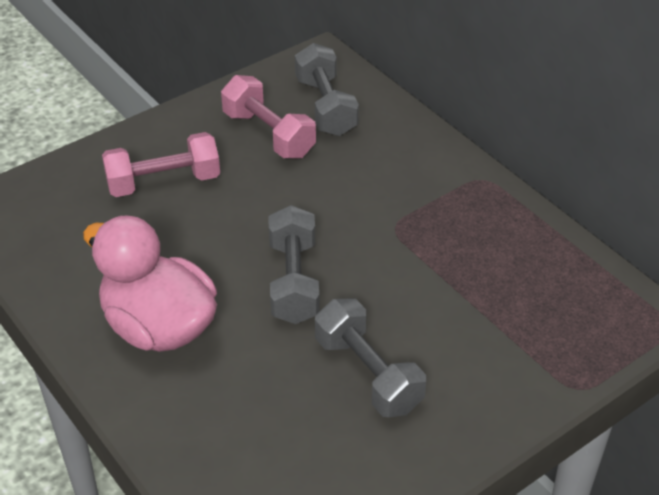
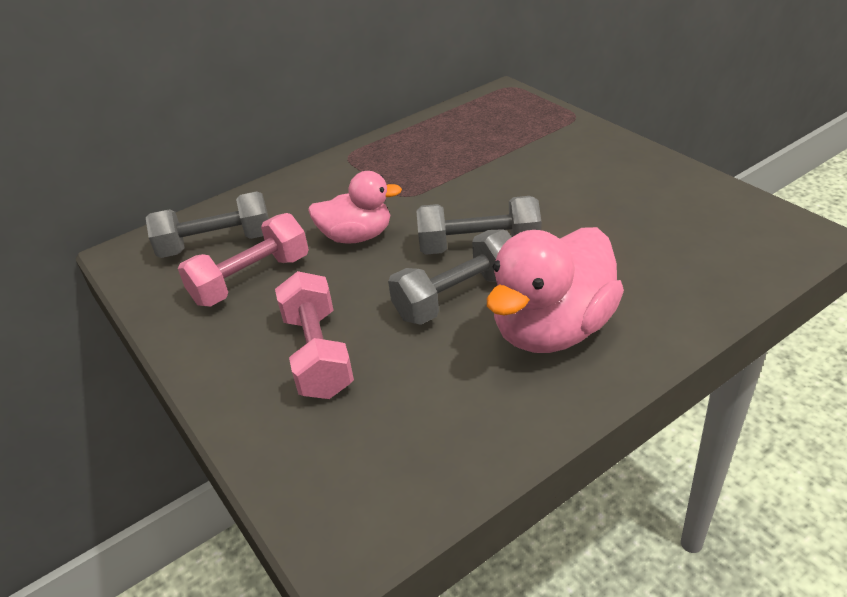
camera: 85 degrees left, 5 degrees down
grey dumbbell [315,299,426,417] -> grey dumbbell moved to [388,229,512,325]
none -> pink duck [308,171,402,244]

